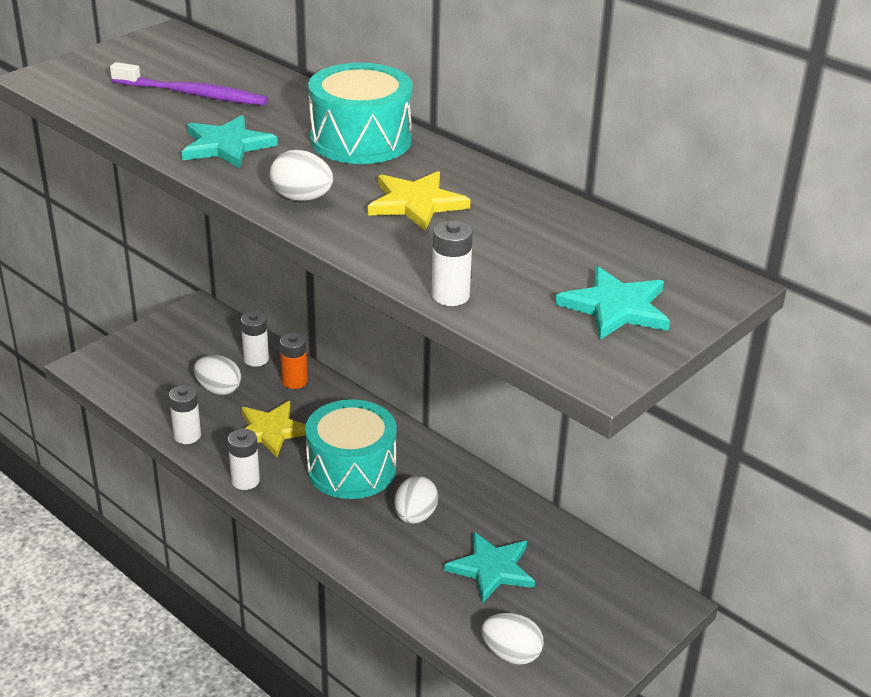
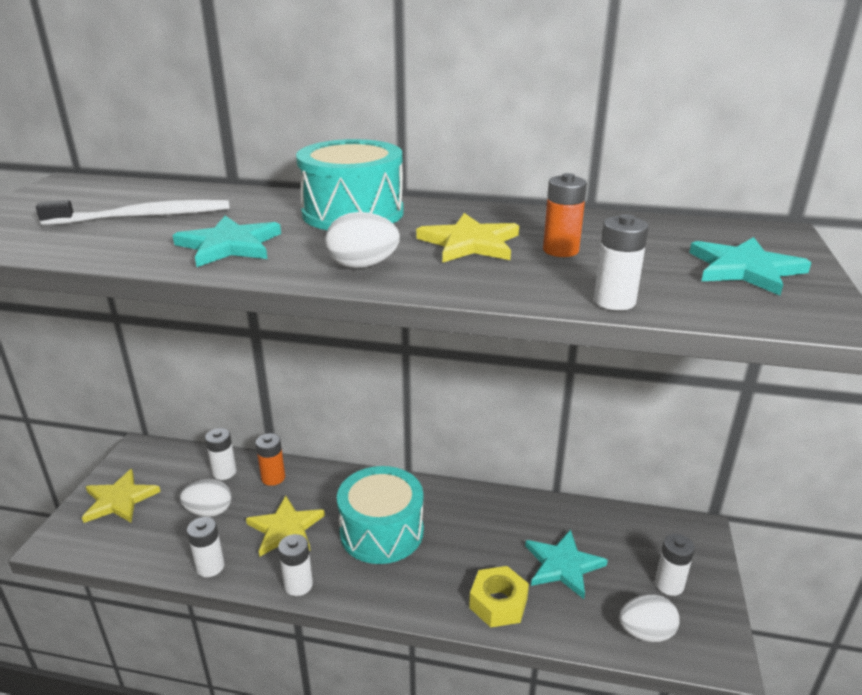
camera: 30 degrees left, 5 degrees down
purple toothbrush [110,62,268,105] -> white toothbrush [36,200,230,225]
white egg [394,476,438,524] -> none
none -> yellow star [82,469,161,523]
none -> yellow nut [469,566,529,627]
none -> orange battery [543,173,587,257]
none -> white battery [655,534,695,596]

